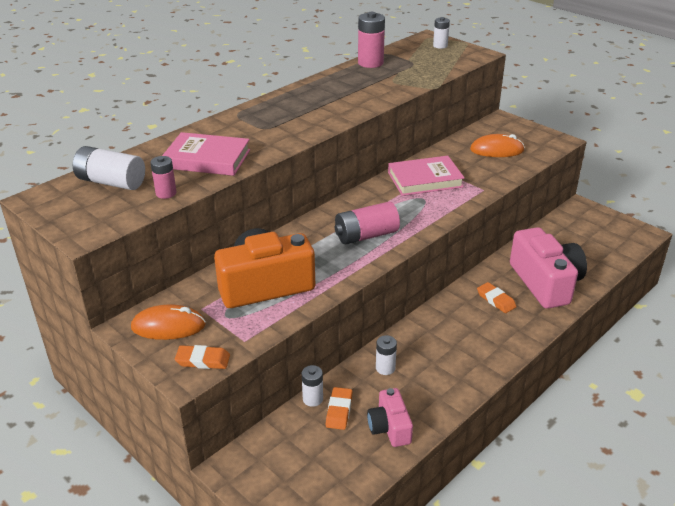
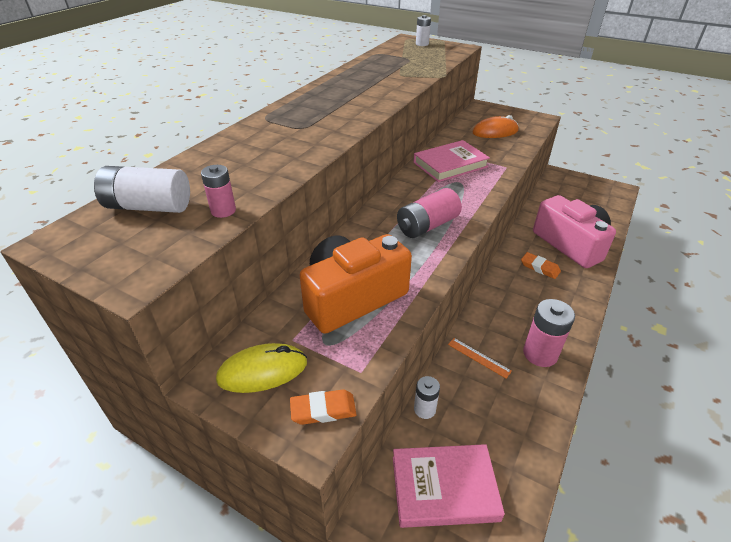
camera: 15 degrees left, 5 degrees up
orange mouse [131,304,206,340] -> yellow mouse [216,343,307,393]
pink book [162,132,250,176] -> pink book moved to [393,444,505,528]
orange eraser [326,387,353,430] -> none
pink battery [358,12,385,68] -> pink battery moved to [523,299,575,367]
pink camera [367,388,413,447] -> none
white battery [376,335,397,375] -> orange ruler [448,338,512,379]

